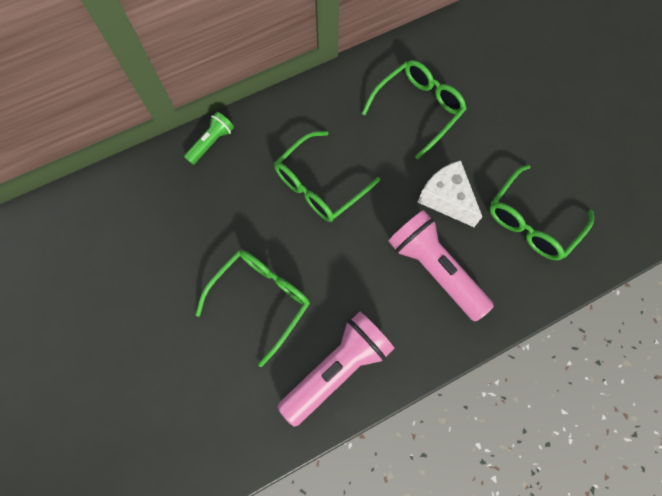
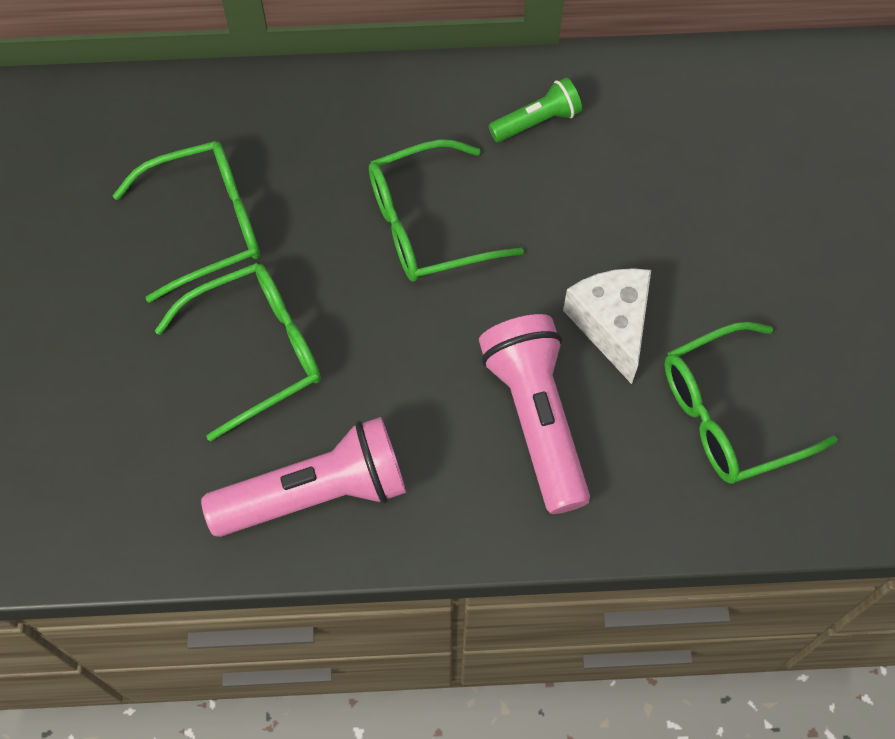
camera: 25 degrees right, 5 degrees down
green flashlight [184,112,234,165] -> green flashlight moved to [489,78,582,142]
green glasses [362,60,467,159] -> green glasses moved to [112,141,260,303]

